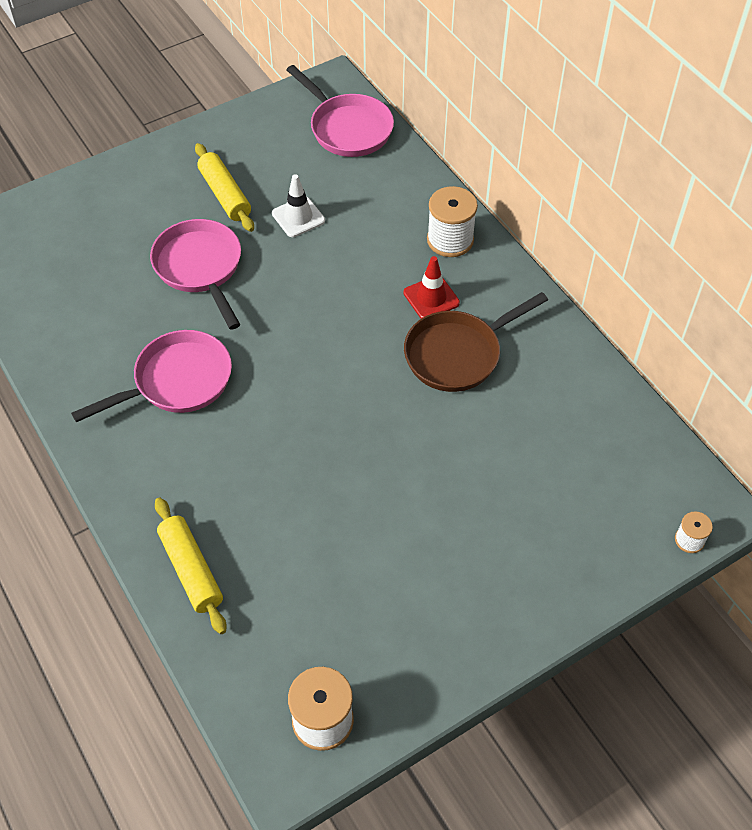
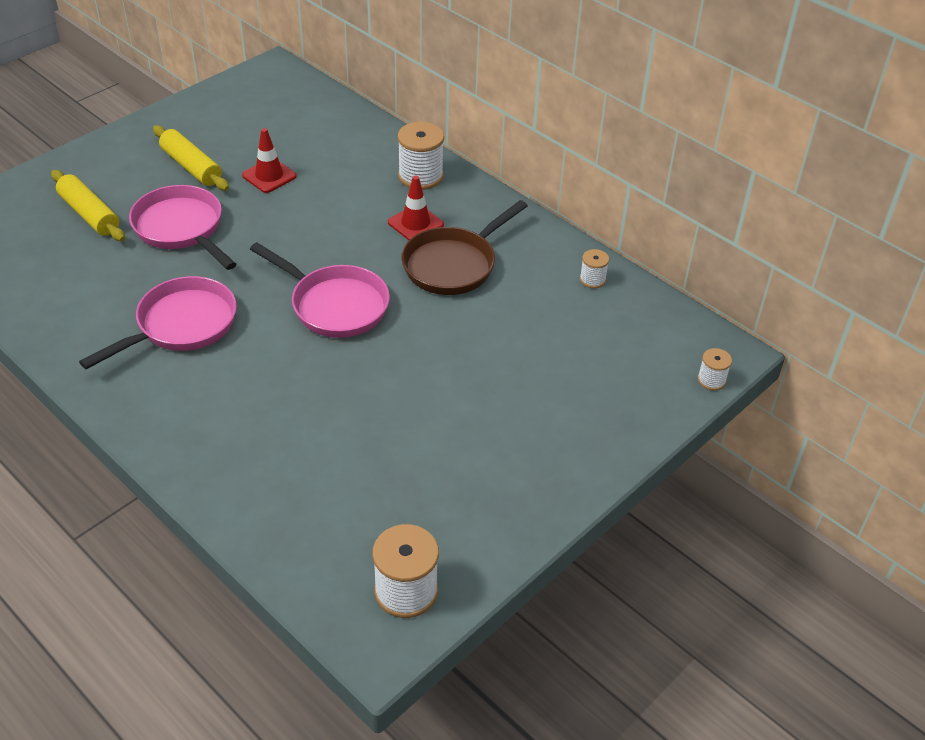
camera: 15 degrees left, 10 degrees down
yellow rolling pin [155,497,227,634] -> yellow rolling pin moved to [51,170,125,241]
white traffic cone [272,174,325,237] -> red traffic cone [242,128,297,193]
pink pan [286,65,394,157] -> pink pan moved to [250,242,390,338]
none -> white spool [580,249,609,288]

